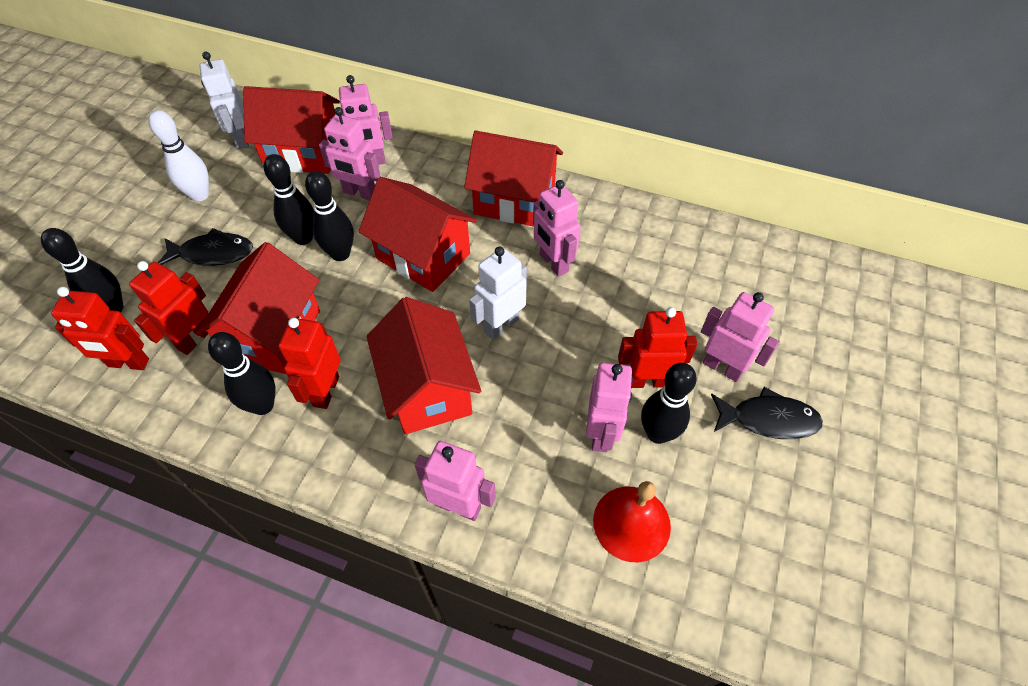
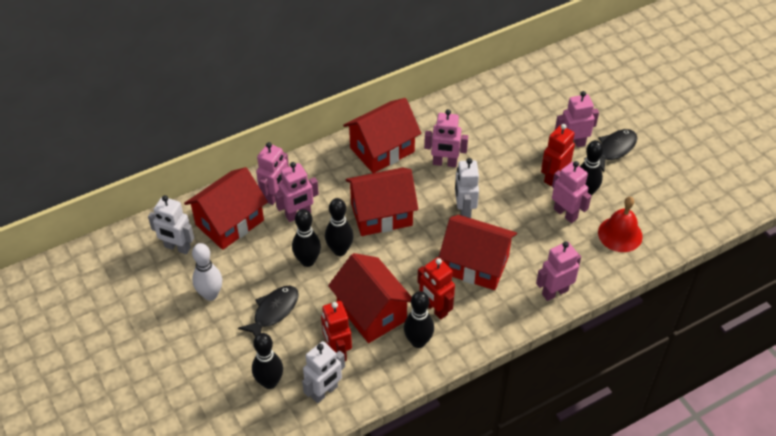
camera: 50 degrees left, 5 degrees down
red robot [51,287,149,370] -> white robot [302,341,345,403]

